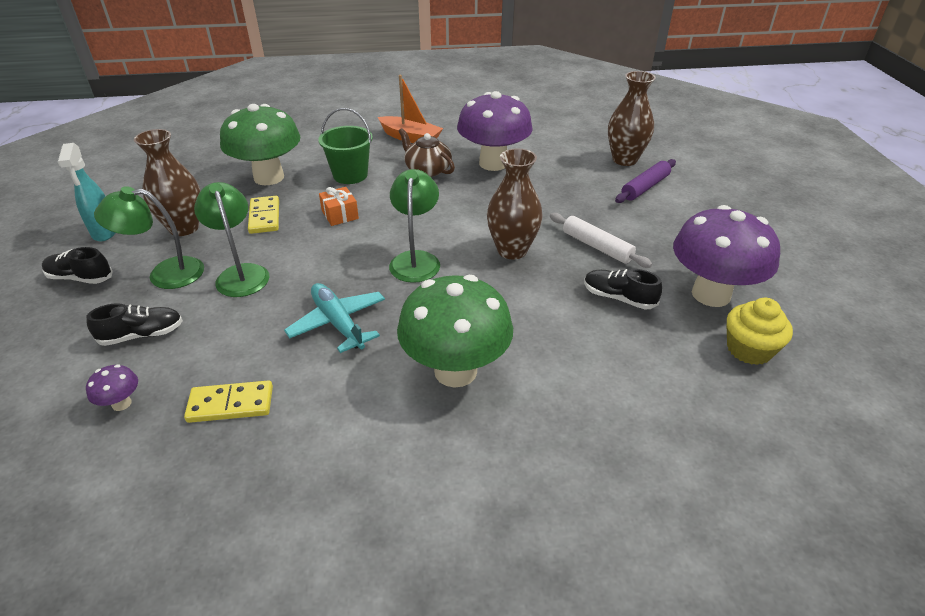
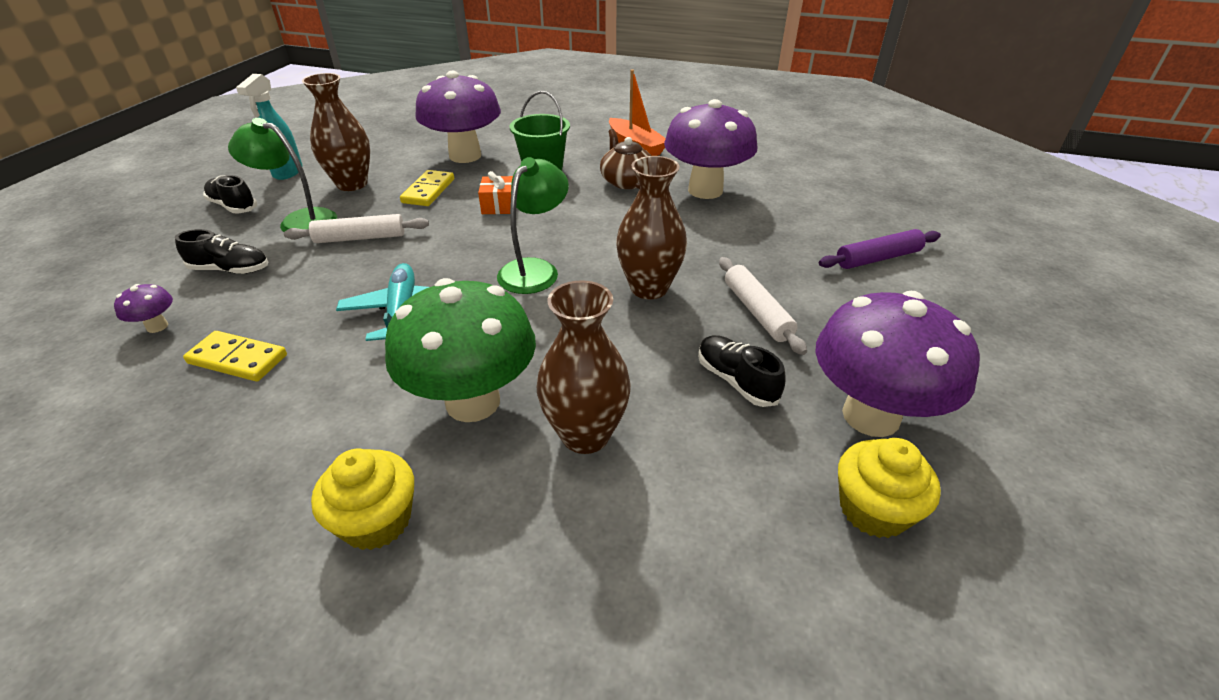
camera: 25 degrees right, 0 degrees up
green lamp [194,182,269,297] -> white rolling pin [284,214,429,243]
green mushroom [220,104,300,185] -> purple mushroom [415,71,501,163]
brown vase [608,71,656,166] -> brown vase moved to [537,280,631,454]
none -> yellow cupcake [311,449,414,550]

